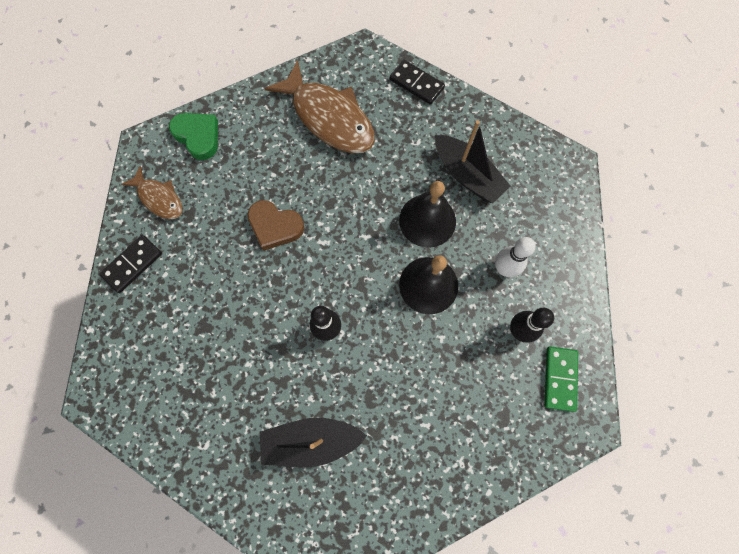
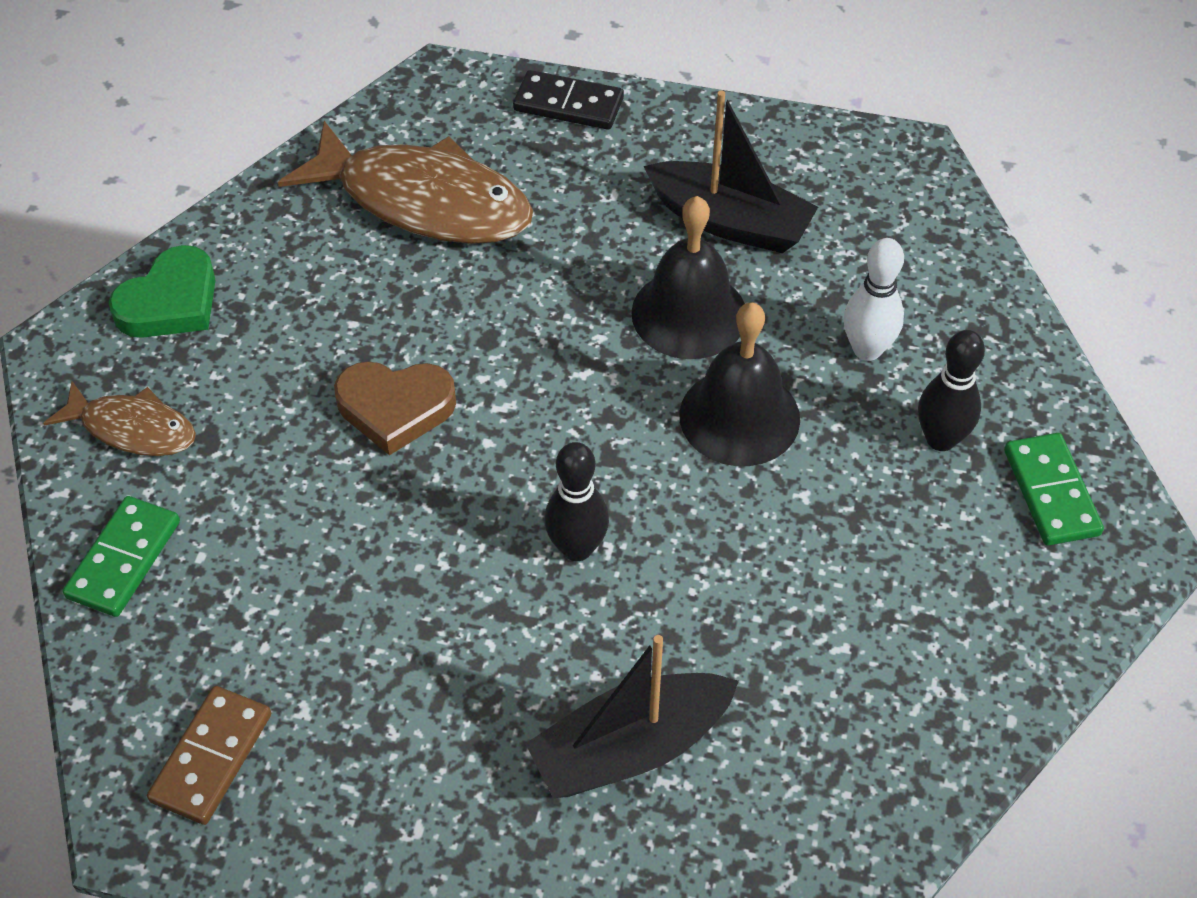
camera: 20 degrees left, 20 degrees down
black domino [99,235,162,293] -> green domino [63,496,180,617]
green heart [169,113,218,160] -> green heart turned 105 degrees clockwise [109,245,216,338]
none -> brown domino [147,686,271,825]

